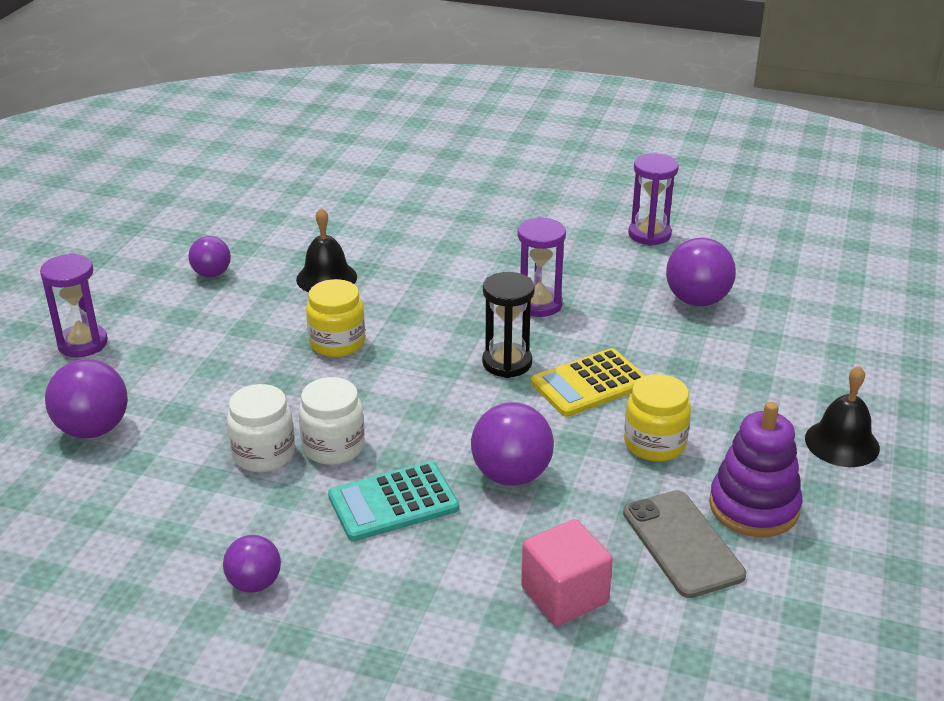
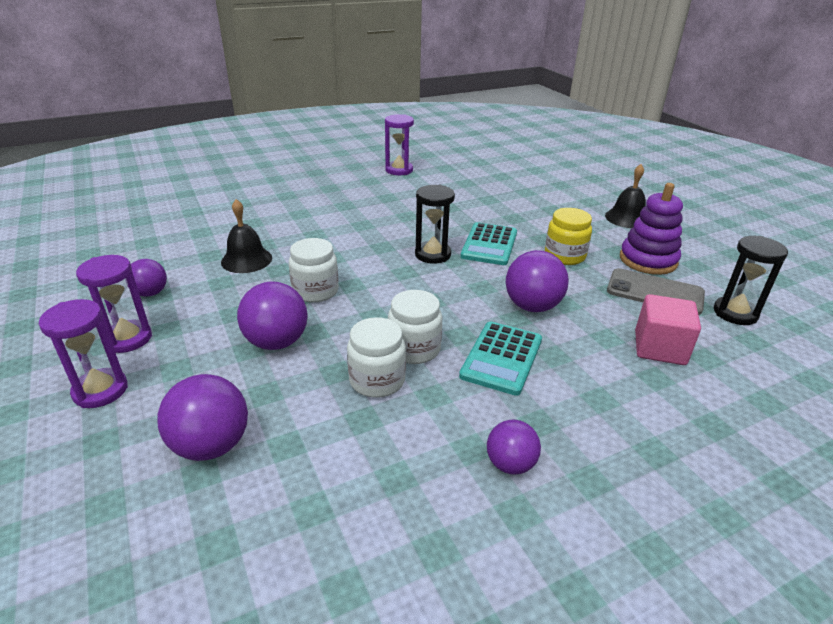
camera: 45 degrees left, 0 degrees up
yellow jar [306,279,365,357] -> white jar [289,238,339,303]
purple hourglass [518,217,566,317] -> purple hourglass moved to [76,255,152,353]
yellow calculator [531,348,645,417] -> turquoise calculator [461,222,517,265]
purple ball [666,238,736,306] -> purple ball moved to [237,282,307,350]
none -> black hourglass [714,236,788,325]

